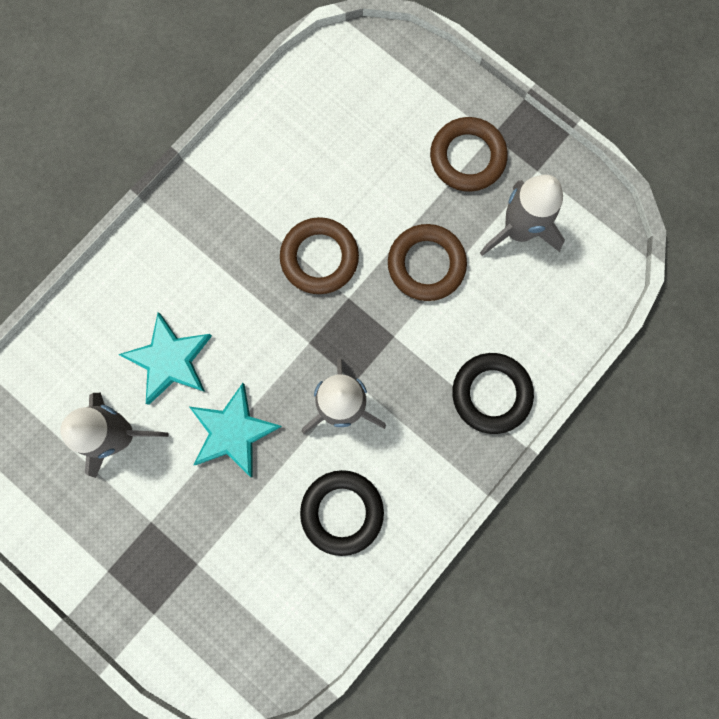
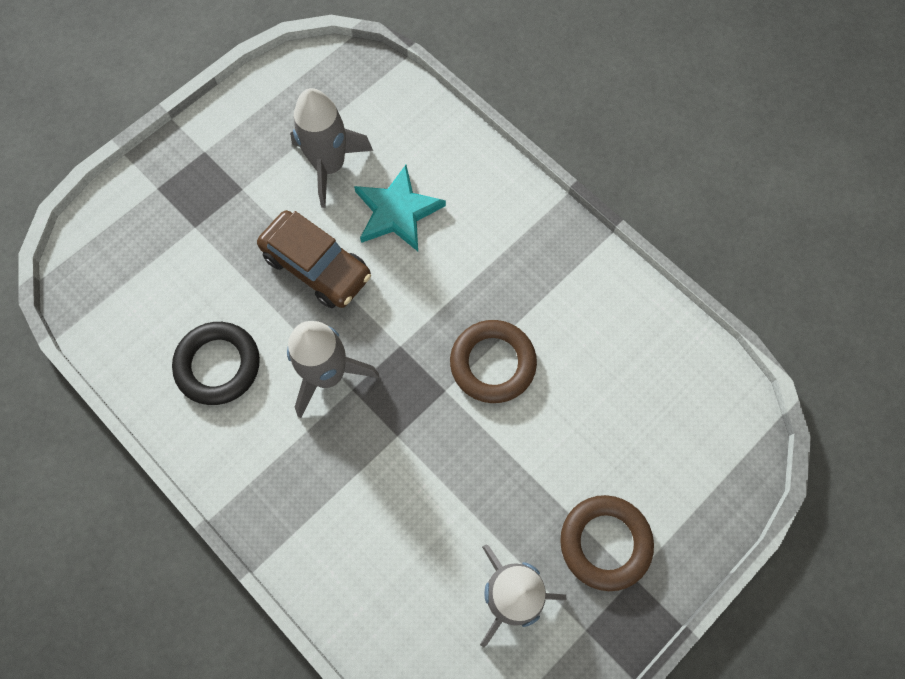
camera: 95 degrees right, 10 degrees down
turquoise star [190,383,282,477] -> brown car [257,210,371,308]
brown ring [388,224,467,301] -> none
black ring [452,353,534,434] -> none

